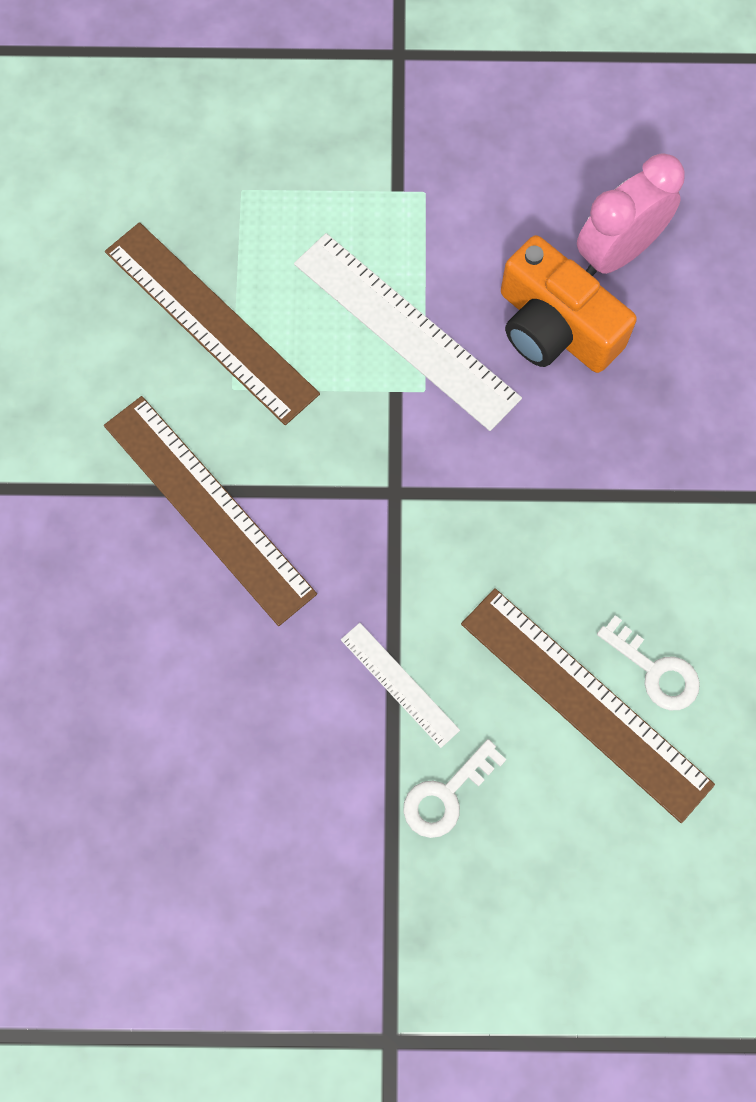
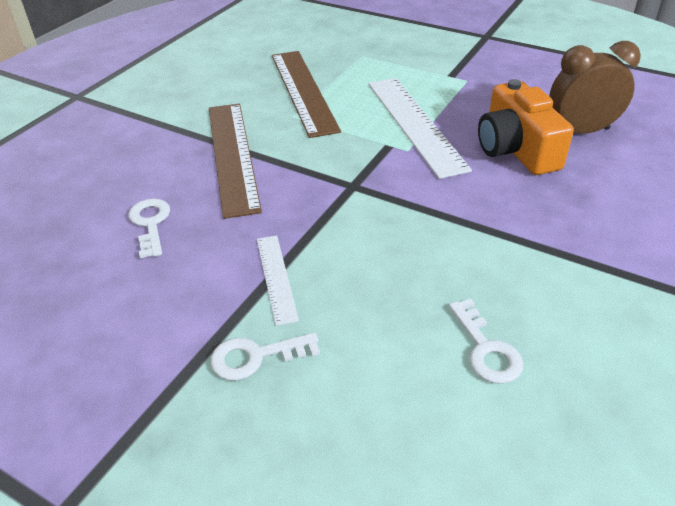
camera: 30 degrees right, 30 degrees down
brown ruler [461,588,715,823] -> none
pink clock [577,154,685,276] -> brown clock [549,41,641,134]
none -> white key [128,199,170,258]

